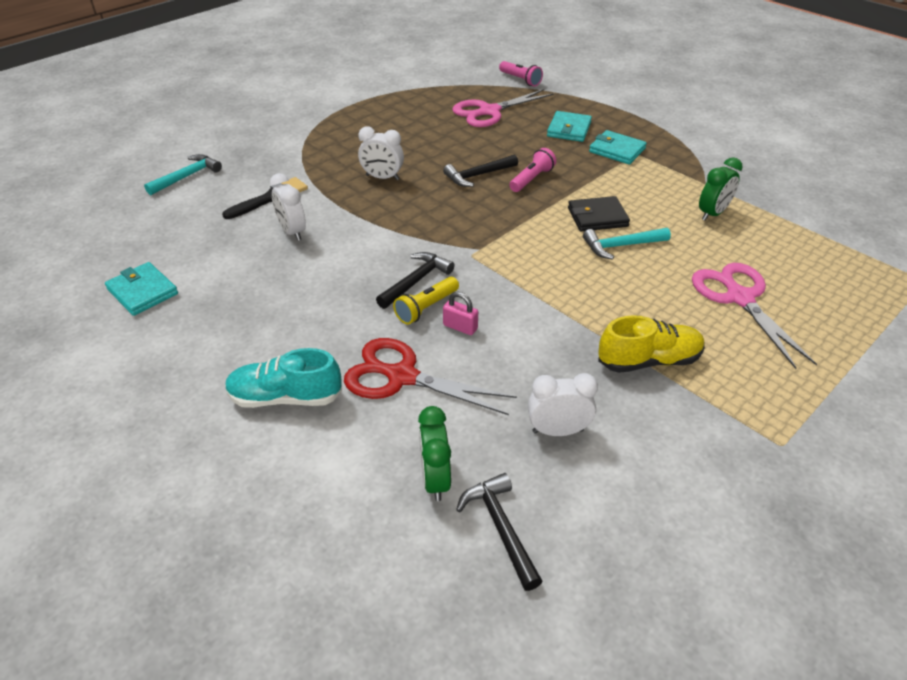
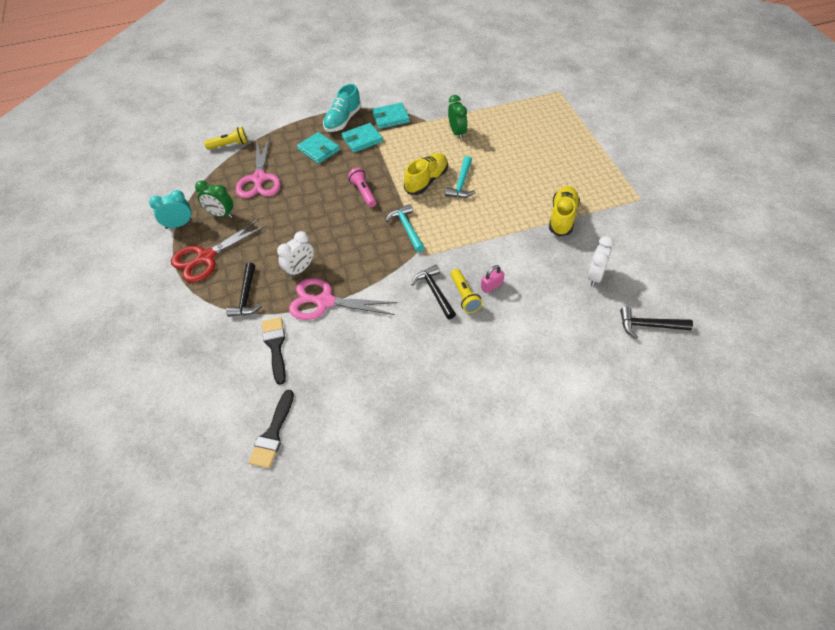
camera: 60 degrees left, 10 degrees up
turquoise wallet [105,262,178,316] -> turquoise wallet moved to [372,103,410,129]
turquoise hammer [144,154,222,195] -> turquoise hammer moved to [386,204,425,252]
turquoise shoe [225,348,342,408] -> turquoise shoe moved to [323,84,361,132]
white clock [270,173,306,241] -> none
red scissors [344,338,517,415] -> red scissors moved to [171,219,267,282]
green clock [418,406,451,501] -> green clock moved to [195,180,233,218]
black hammer [443,154,518,187] -> black hammer moved to [226,263,262,317]
pink flashlight [499,61,543,86] -> yellow flashlight [204,127,248,150]
black wallet [568,196,630,231] -> yellow shoe [404,153,448,195]
pink scissors [692,263,817,369] -> pink scissors moved to [289,278,398,320]
none -> turquoise clock [149,190,192,229]
none -> black brush [248,390,294,468]

